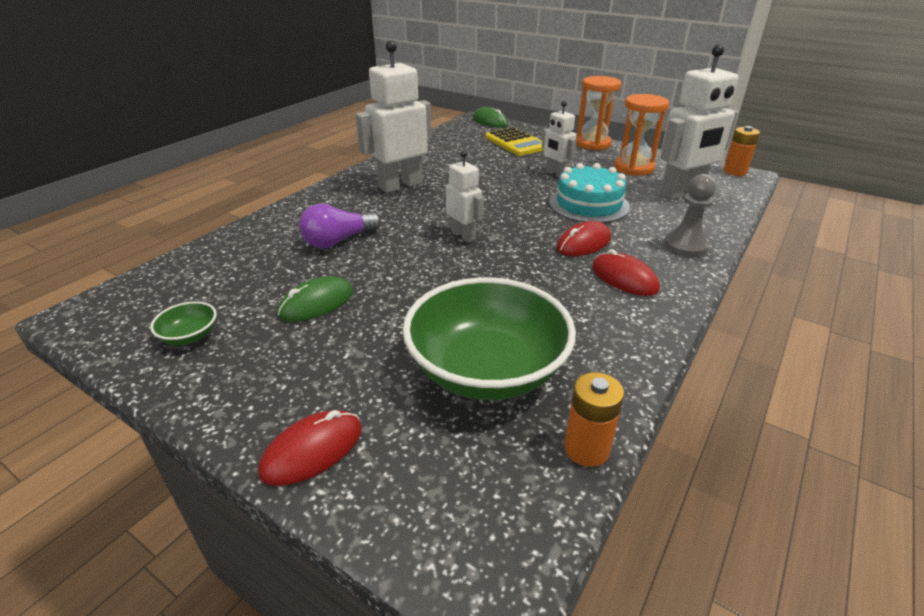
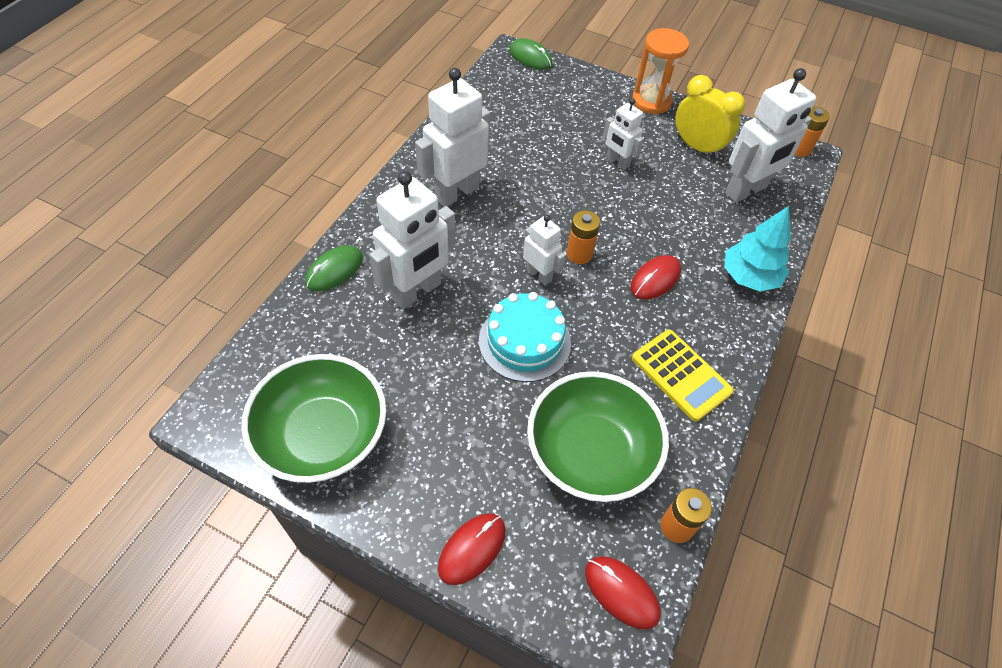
camera: 10 degrees left, 20 degrees up
green bowl [150,301,217,345] -> green bowl [241,354,387,483], size x2.49
green mouse [277,276,353,322] -> green mouse moved to [305,245,363,291]
purple light bulb [299,204,381,248] -> white robot [369,171,456,309]
yellow calculator [485,127,544,156] -> yellow calculator moved to [632,330,734,422]
turquoise cake [549,163,630,223] -> turquoise cake moved to [479,292,571,382]
red mouse [592,249,660,296] -> red mouse moved to [585,556,660,630]
orange hourglass [614,94,669,176] -> yellow clock [676,75,745,158]
grey pawn [664,174,716,257] -> turquoise tree [724,206,791,292]
none -> orange battery [566,210,600,264]

